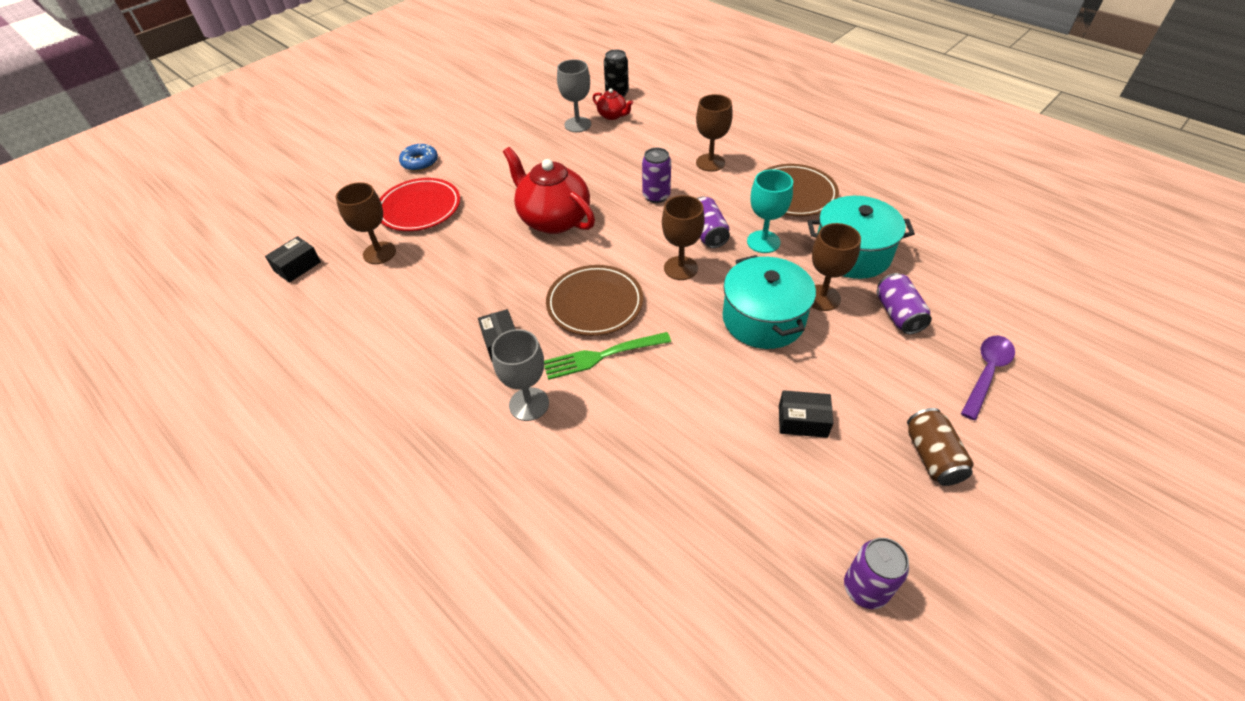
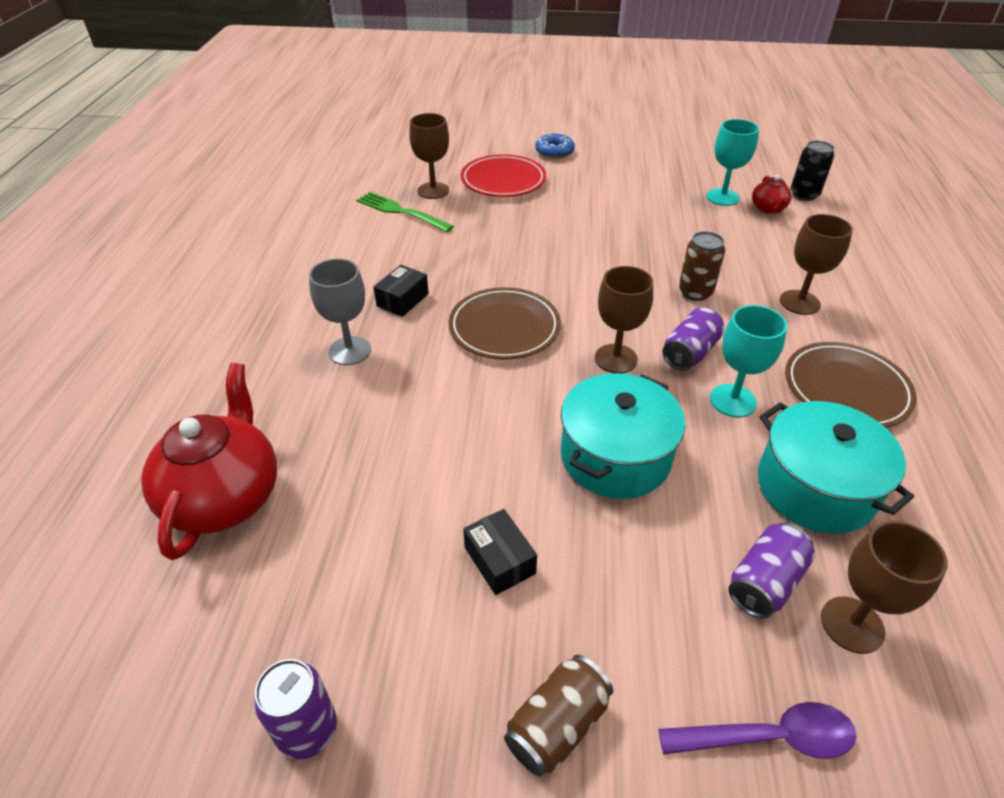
camera: 50 degrees right, 5 degrees down
black box [265,236,321,283] -> none
red teapot [503,147,595,234] -> red teapot moved to [141,363,277,560]
green fork [544,332,671,380] -> green fork moved to [357,192,454,232]
grey goblet [557,59,591,132] -> turquoise goblet [706,119,759,206]
purple can [642,148,671,203] -> brown can [679,231,725,301]
brown goblet [812,223,861,311] -> brown goblet moved to [821,521,948,654]

